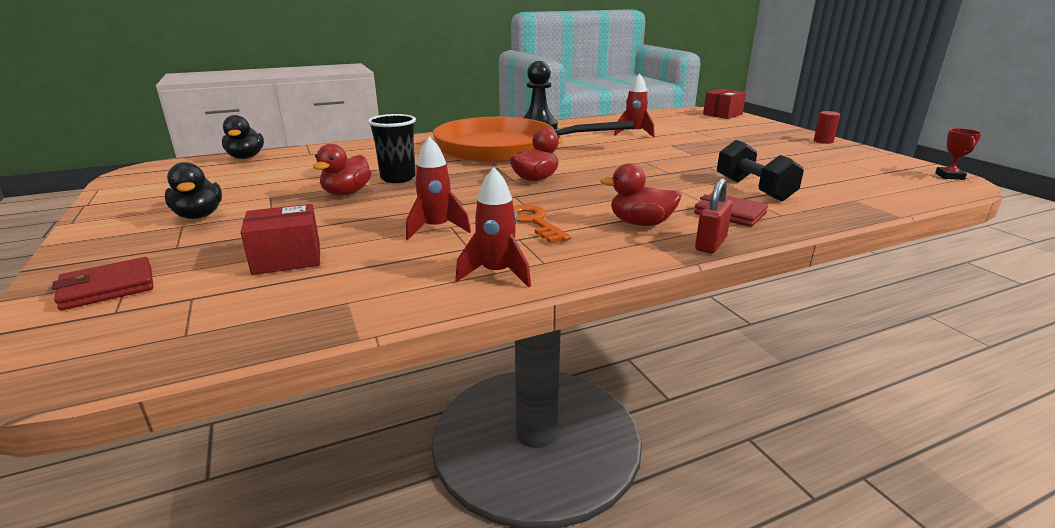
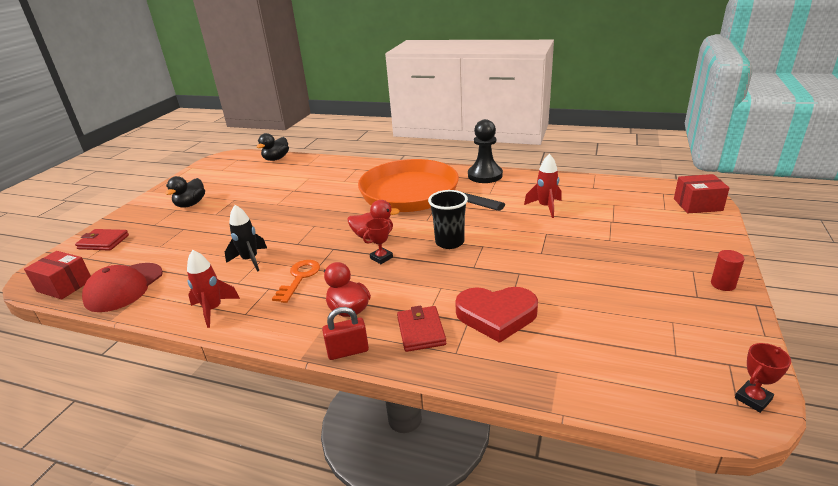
camera: 45 degrees right, 5 degrees up
red box [240,204,320,275] -> red box moved to [24,251,91,299]
red duck [313,144,371,195] -> none
black cup [368,114,416,183] -> black cup moved to [428,190,468,249]
red rocket [406,136,471,240] -> black rocket [225,205,267,272]
black dumbbell [717,140,804,201] -> red heart [455,287,538,343]
none -> red cap [82,263,163,312]
none -> red trophy [363,218,393,264]

